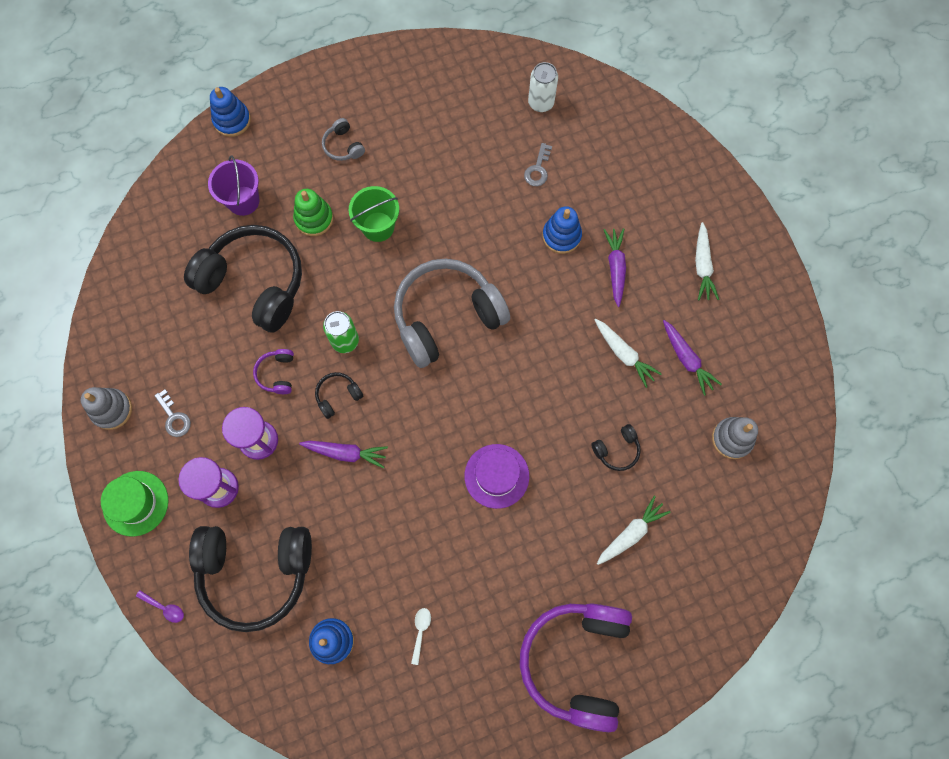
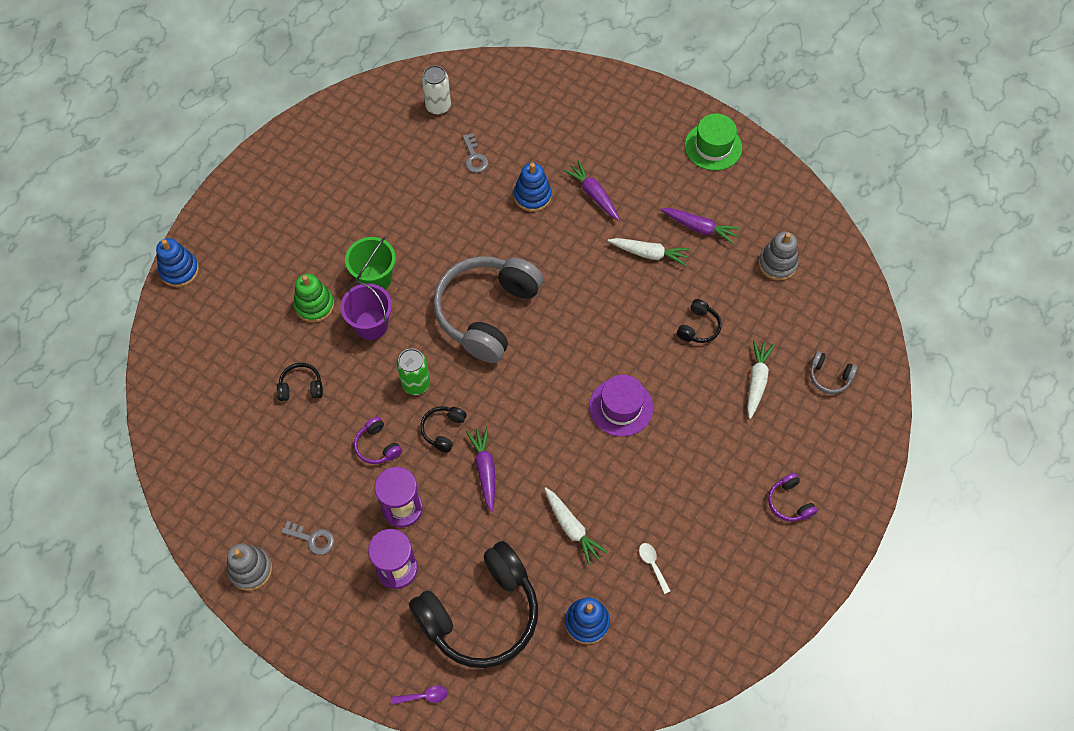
camera: 35 degrees left, 10 degrees down
green hat [101,471,168,537] -> green hat moved to [685,114,742,171]
black headphones [184,225,302,333] -> black headphones [277,363,323,401], size x0.41
purple bucket [208,155,260,216] -> purple bucket moved to [340,282,392,340]
purple carrot [299,441,388,469] -> purple carrot turned 75 degrees counterclockwise [466,427,495,512]
grey headphones [322,118,365,161] -> grey headphones moved to [810,351,857,394]
purple headphones [520,603,632,732] -> purple headphones [768,473,817,521], size x0.41
white carrot [695,222,719,300] -> white carrot moved to [544,487,607,566]

